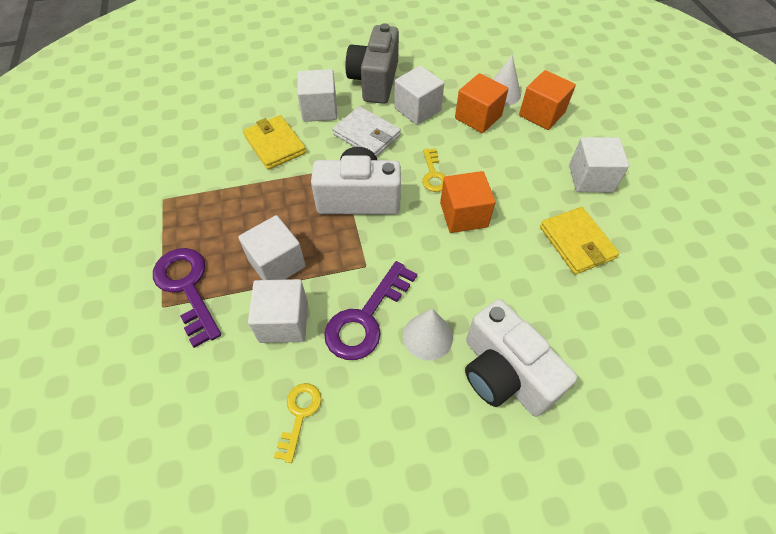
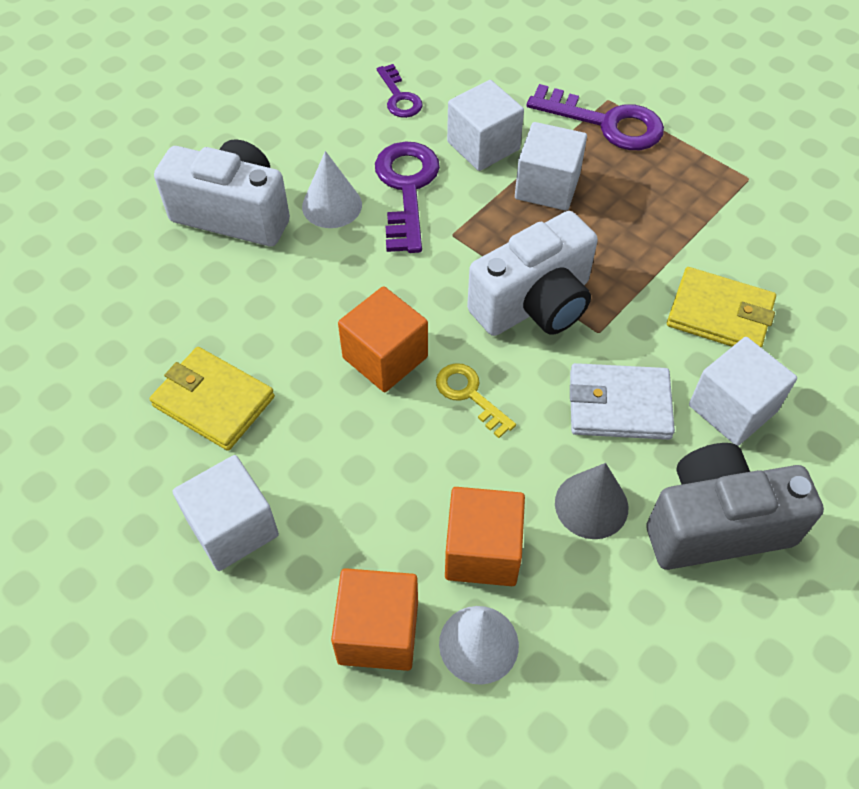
camera: 145 degrees right, 0 degrees up
yellow key [274,383,322,463] -> purple key [377,64,423,118]
grey camera [345,23,399,104] -> grey camera turned 75 degrees counterclockwise [646,443,824,570]
white cube [394,66,444,125] -> grey cone [555,463,628,539]

